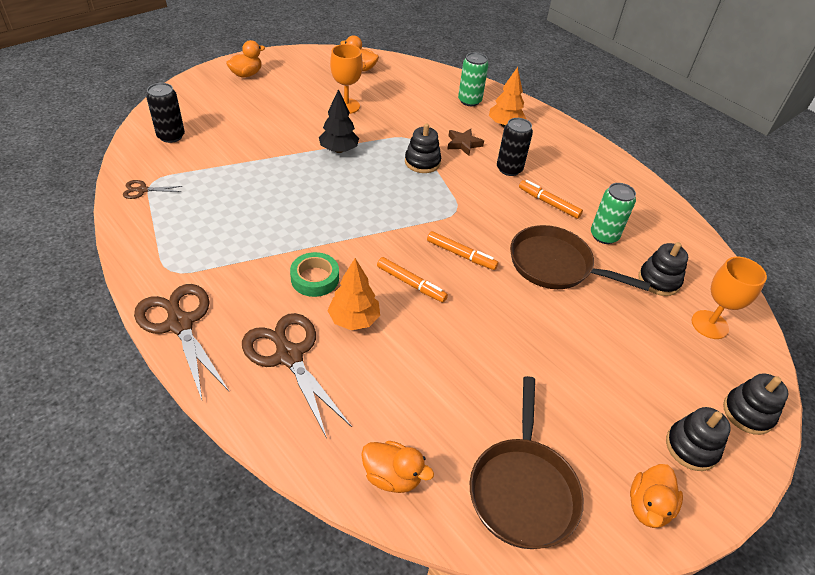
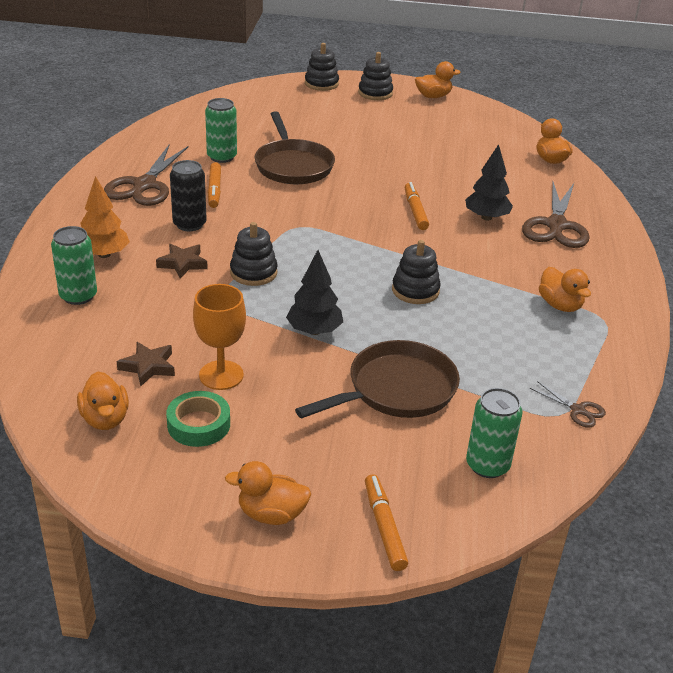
camera: 130 degrees left, 10 degrees down
brown scissors [134,284,229,400] -> brown scissors moved to [104,144,189,206]
black can [146,83,185,143] -> green can [466,388,523,478]
green tape [290,252,339,297] -> green tape moved to [166,391,230,447]
orange tree [327,258,380,330] -> black tree [465,144,513,221]
orange marker [427,231,498,270] -> orange marker moved to [365,474,408,571]
brown pan [470,376,584,549] -> brown pan moved to [295,340,460,418]
black stacking toy [638,242,688,296] -> black stacking toy moved to [392,240,441,304]
orange goblet [691,257,767,339] -> none
none -> brown star [116,342,175,386]
none -> orange duck [539,267,591,312]

